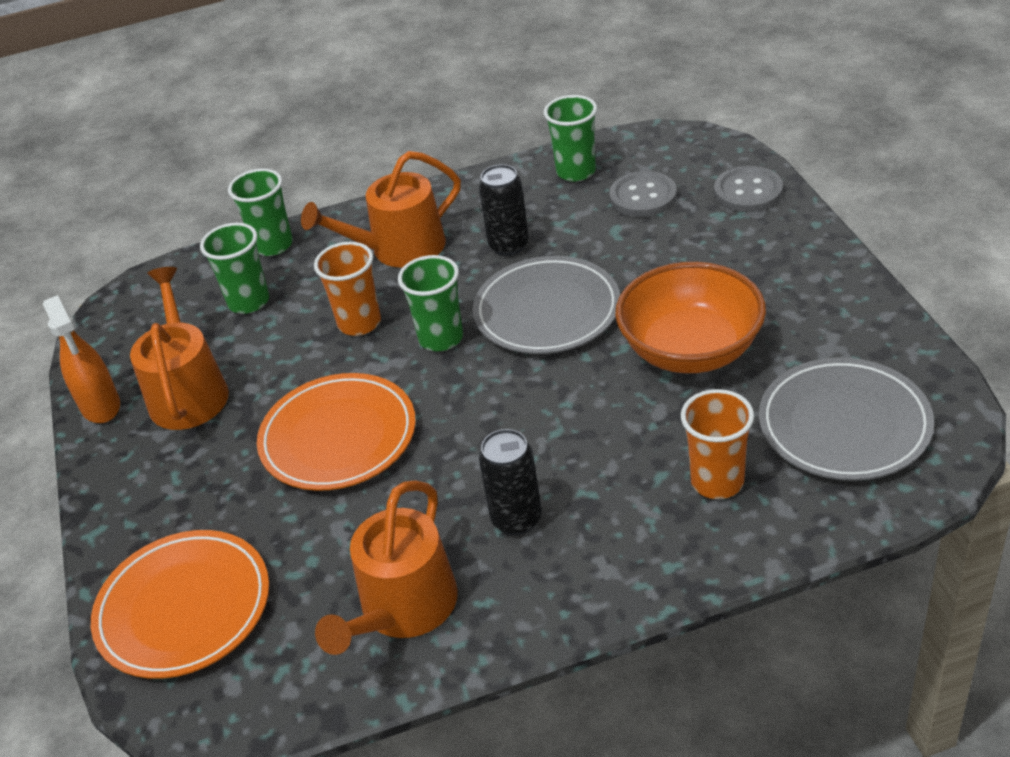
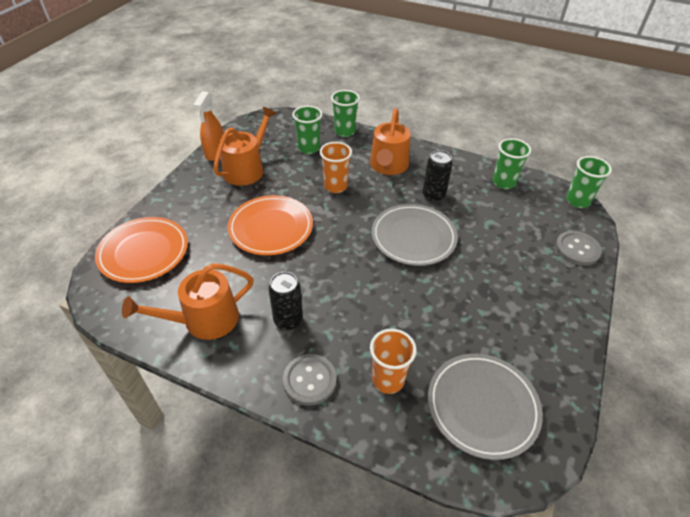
camera: 35 degrees right, 5 degrees up
orange watering can [301,151,461,268] -> orange watering can turned 90 degrees counterclockwise [370,108,411,175]
green cup [398,255,463,351] -> green cup moved to [566,156,612,208]
grey button [610,171,677,217] -> grey button moved to [283,354,337,406]
orange bowl [615,262,766,373] -> none

